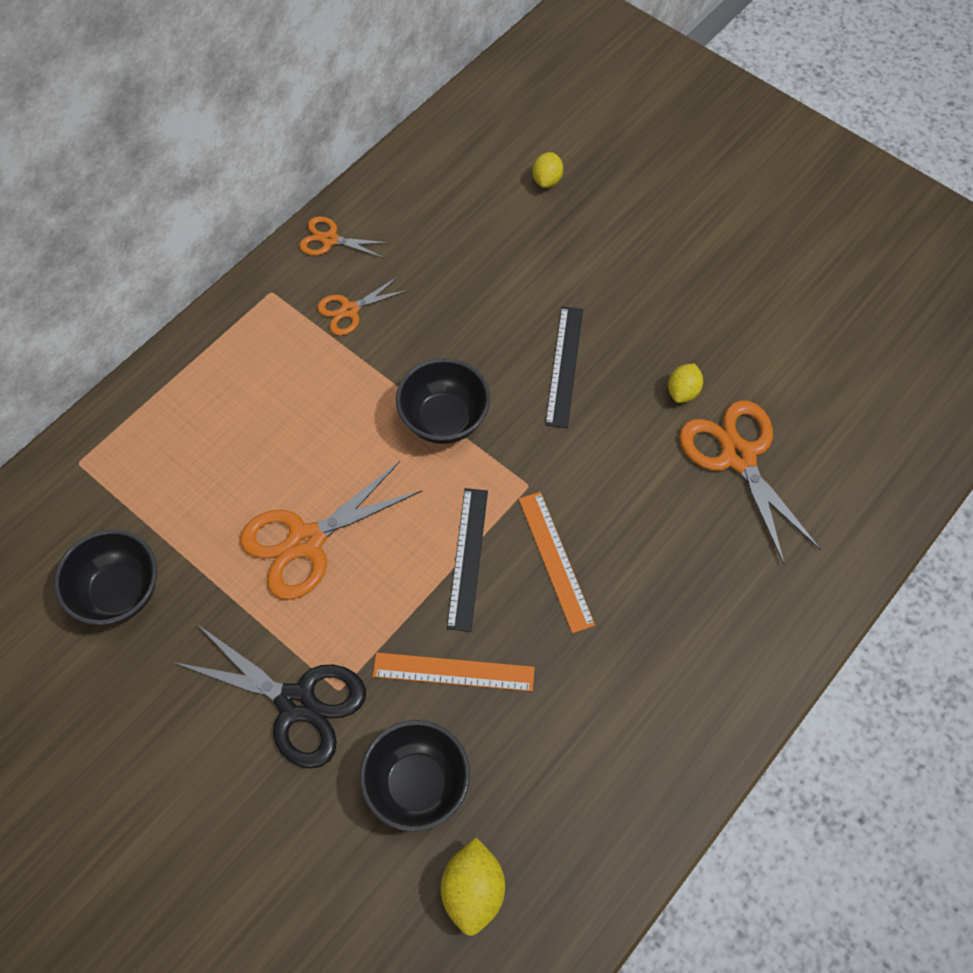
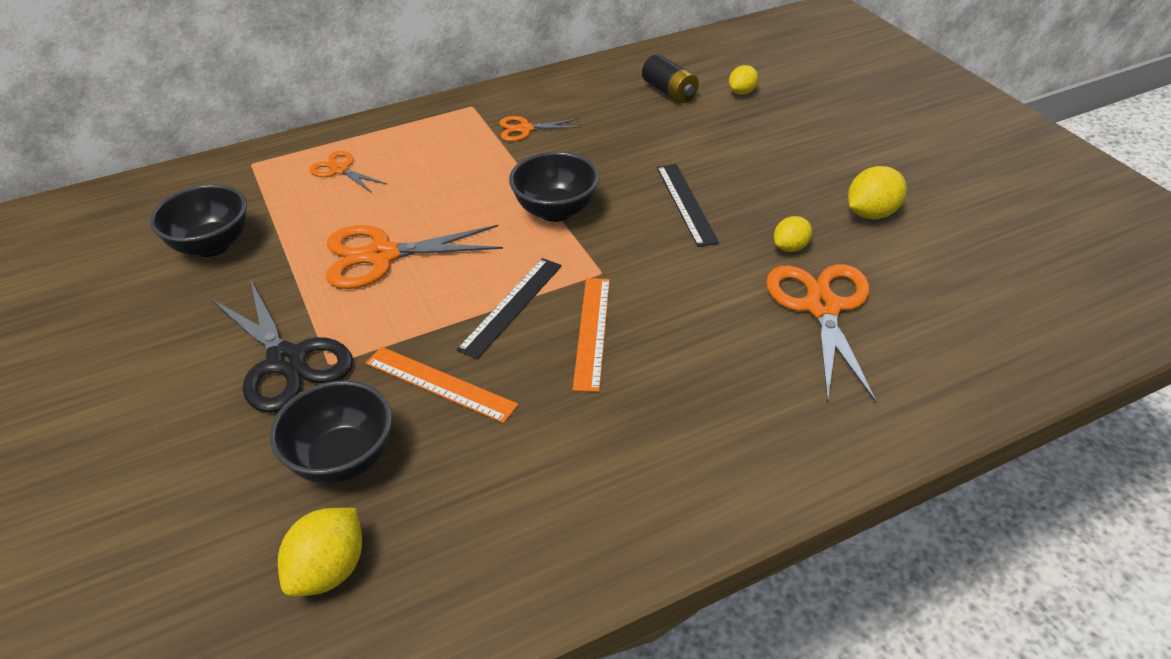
camera: 25 degrees right, 20 degrees down
orange scissors [299,216,389,259] -> orange scissors moved to [309,151,388,193]
black ruler [545,306,583,428] -> black ruler turned 45 degrees counterclockwise [657,164,719,247]
none -> black battery [642,54,699,103]
none -> yellow lemon [848,166,907,219]

